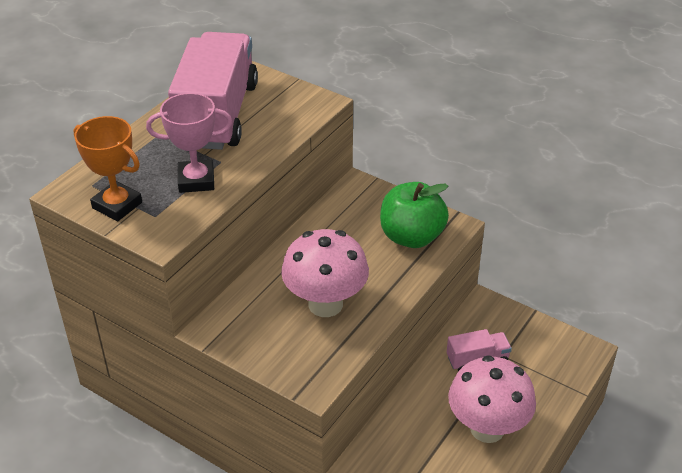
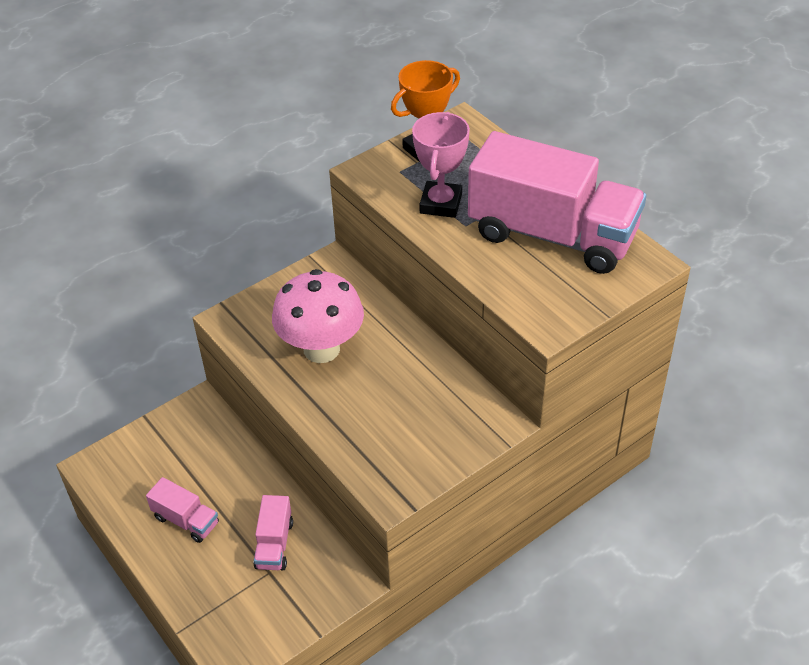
camera: 110 degrees right, 5 degrees up
green apple [380,182,449,248] -> none
pink mushroom [448,355,536,443] -> pink truck [146,477,219,543]

